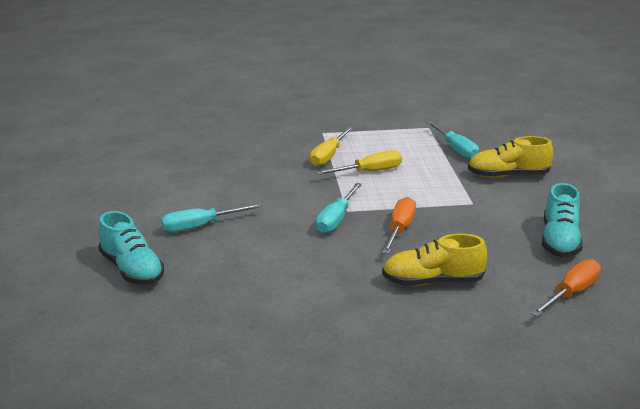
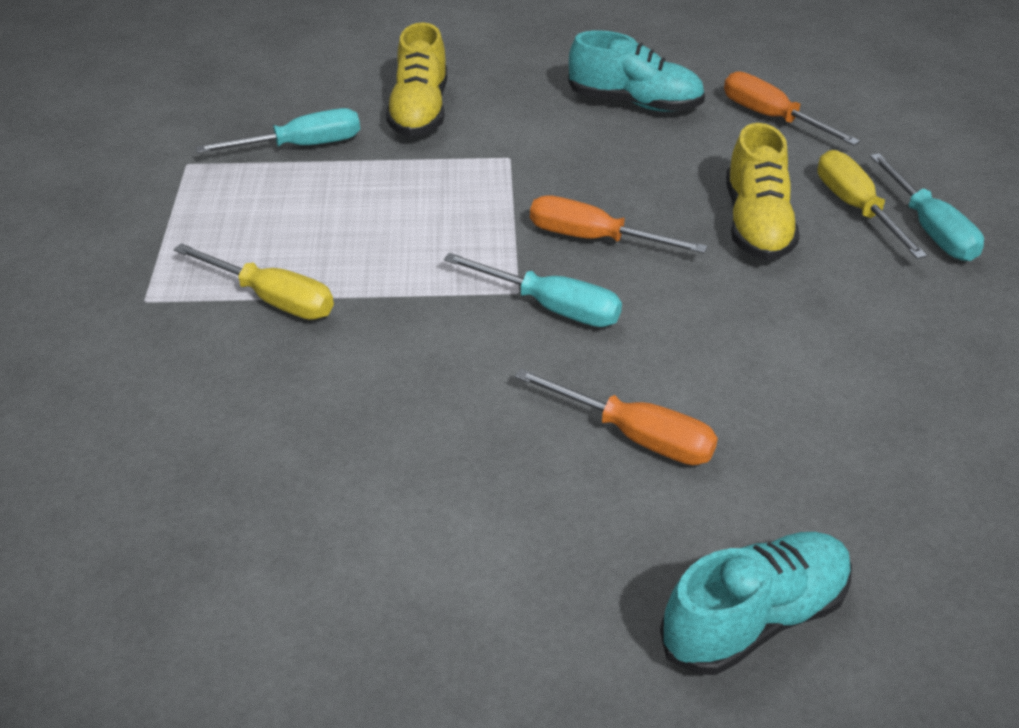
camera: 85 degrees left, 15 degrees up
turquoise screwdriver [161,203,262,233] -> turquoise screwdriver moved to [870,153,984,261]
yellow screwdriver [315,150,402,175] -> yellow screwdriver moved to [817,150,927,259]
none -> orange screwdriver [515,369,718,465]

